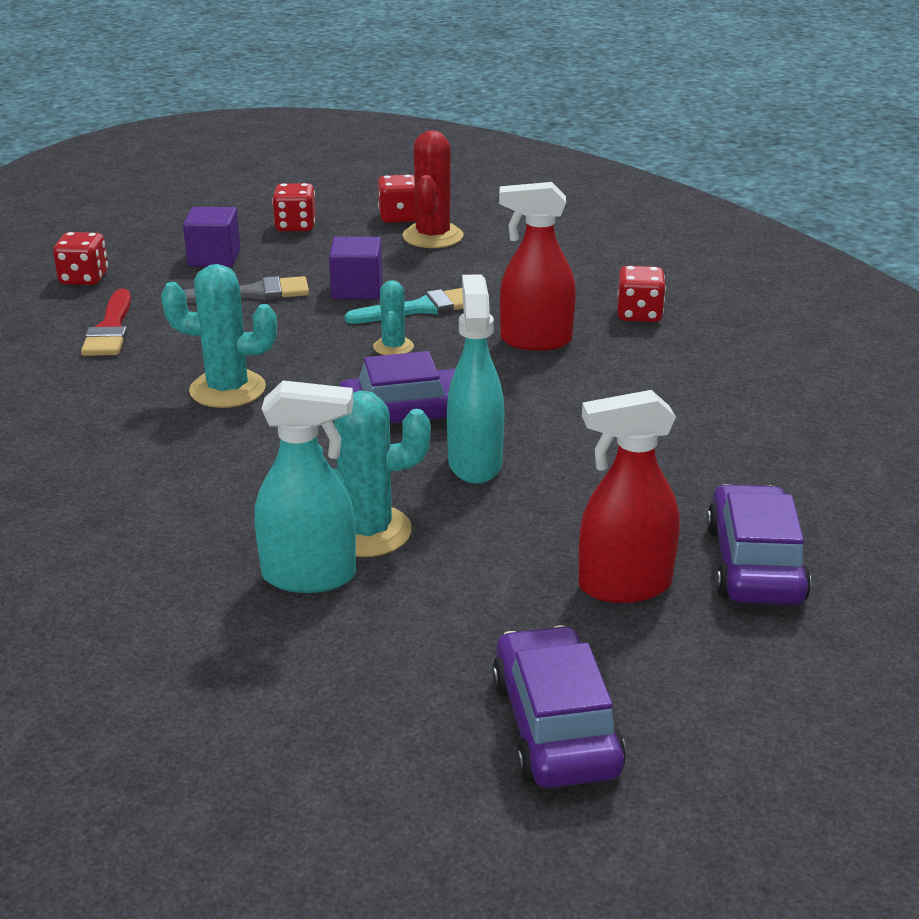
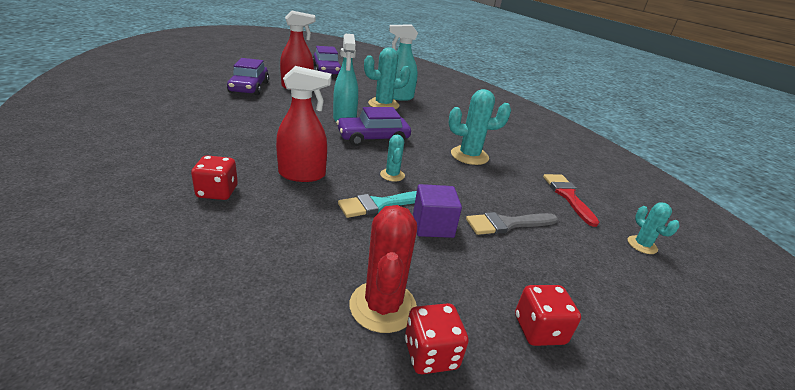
camera: 170 degrees right, 0 degrees up
red dice [53,232,108,285] -> turquoise cactus [627,203,679,254]
purple cube [183,207,241,267] -> none

